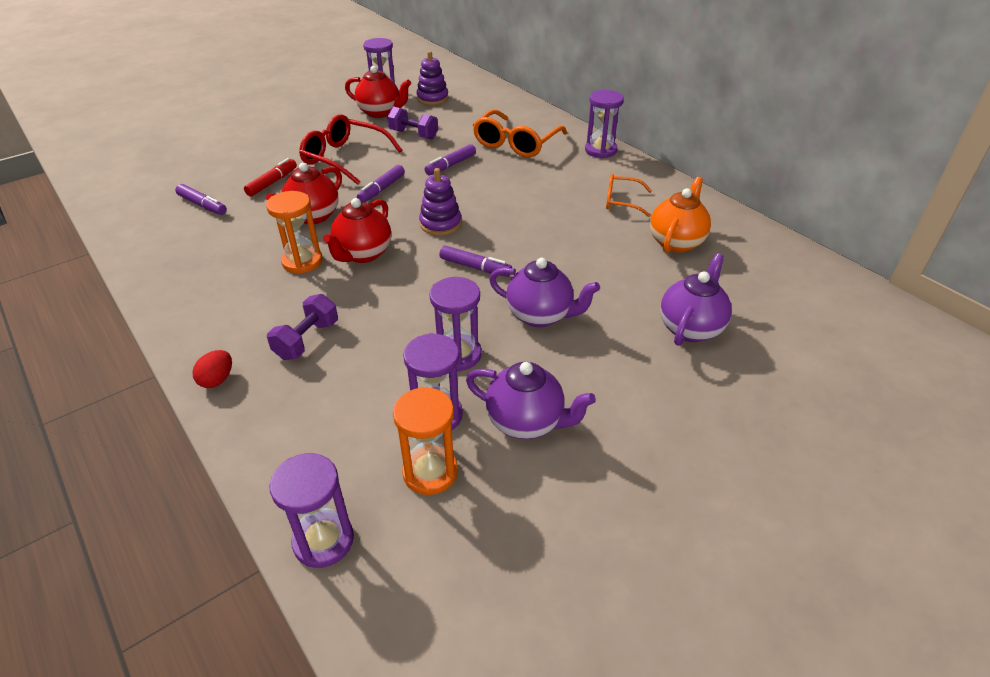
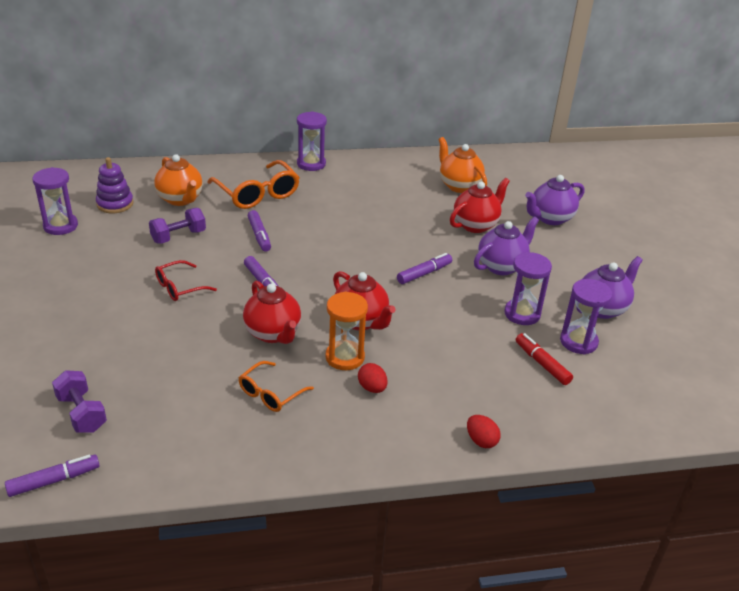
camera: 65 degrees left, 5 degrees down
purple marker [175,184,227,215] -> purple marker moved to [5,454,100,497]
red marker [244,158,297,196] -> red marker moved to [516,333,573,385]
purple dumbbell [267,294,338,360] -> purple dumbbell moved to [52,370,107,433]
purple hourglass [269,453,354,568] -> none
red glasses [299,114,402,185] -> red glasses [155,260,217,301], size x0.58
red teapot [345,66,411,118] -> red teapot moved to [450,178,510,233]
orange hourglass [393,387,458,495] -> none
purple stacking toy [419,168,462,235] -> none
orange glasses [606,174,652,217] -> orange glasses moved to [238,361,314,412]
purple teapot [660,253,732,346] -> purple teapot turned 90 degrees counterclockwise [525,175,584,225]
none -> orange teapot [154,154,203,206]
none -> red egg [358,363,387,393]

